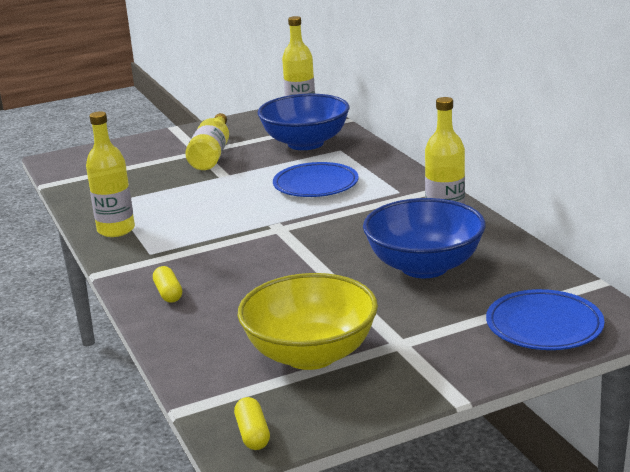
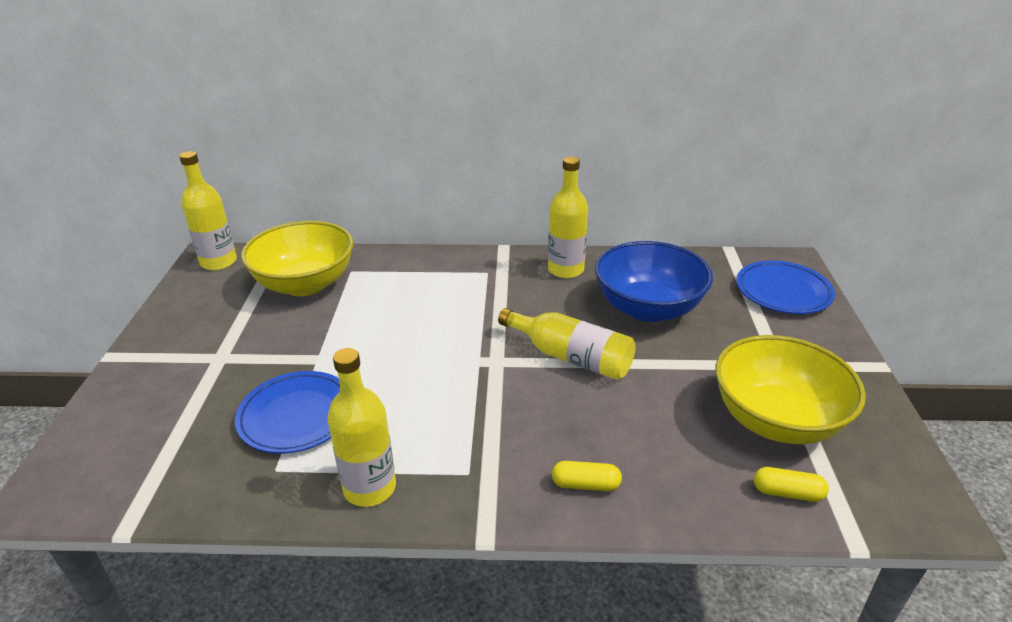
camera: 65 degrees left, 10 degrees up
yellow bottle [185,113,229,170] -> yellow bottle moved to [498,308,636,380]
yellow capsule [234,397,270,450] -> yellow capsule moved to [754,467,829,502]
blue bowl [257,94,349,150] -> yellow bowl [241,221,354,296]
blue plate [273,162,358,197] -> blue plate moved to [235,371,340,453]

